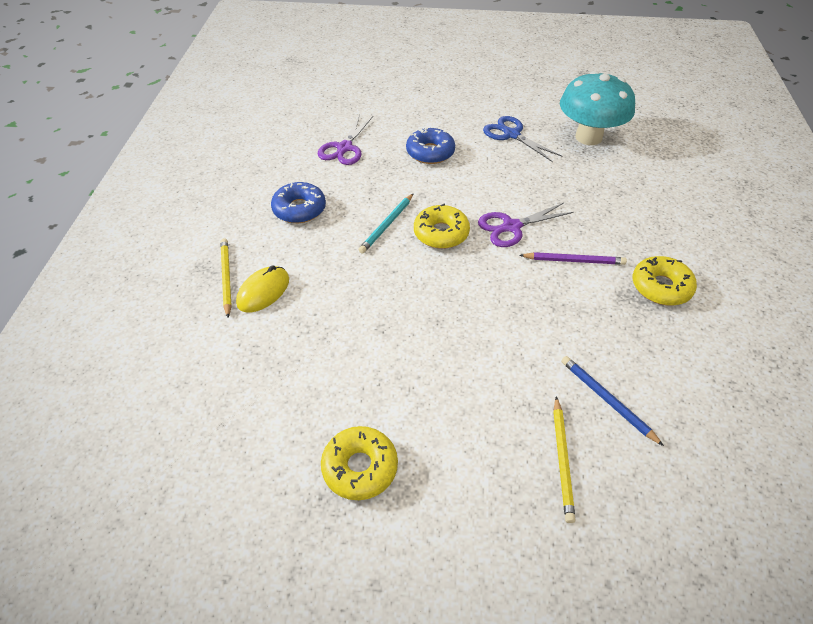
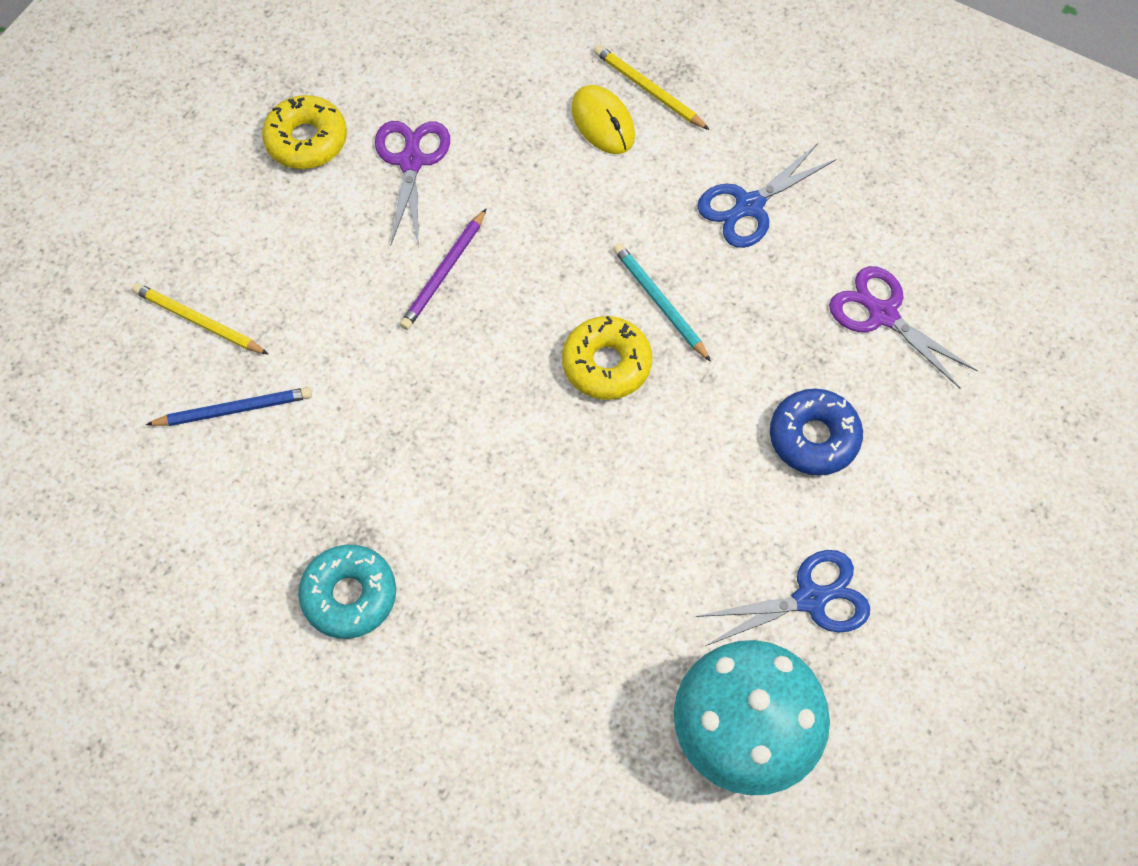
camera: 115 degrees right, 15 degrees up
yellow pencil [221,238,232,318] -> yellow pencil turned 150 degrees counterclockwise [594,45,709,130]
blue donut [271,182,326,223] -> blue scissors [697,143,836,248]
purple scissors [478,203,574,247] -> purple scissors moved to [375,121,450,246]
purple pencil [519,252,627,265] -> purple pencil moved to [400,208,487,330]
yellow donut [632,256,697,306] -> turquoise donut [298,545,396,639]

